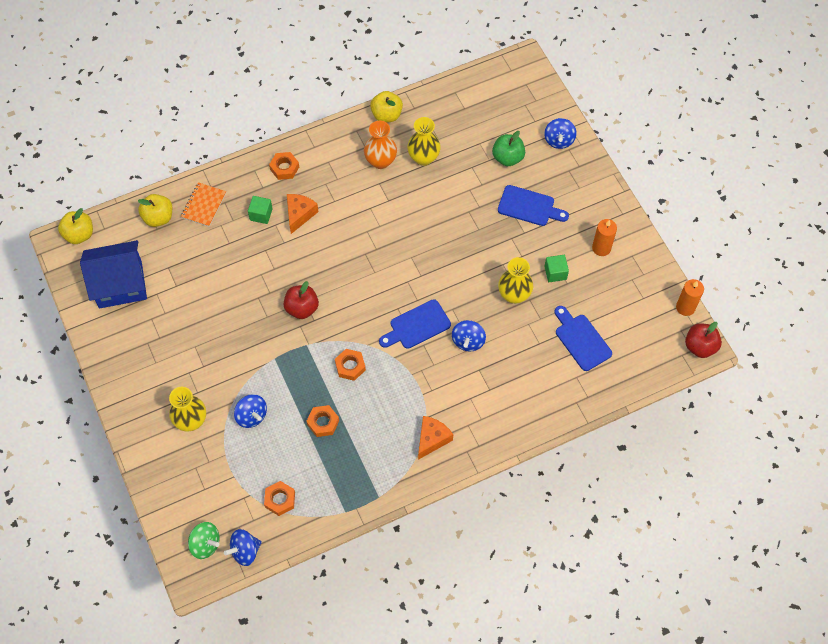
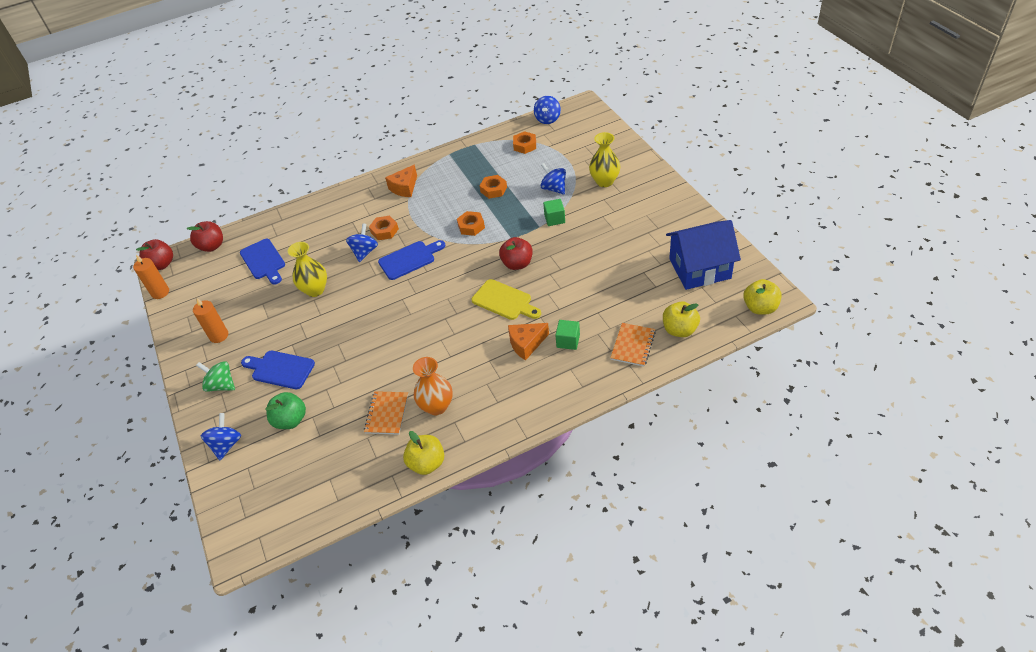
camera: 175 degrees left, 15 degrees down
green spinning top [188,522,220,559] -> green spinning top moved to [196,361,235,392]
blue spinning top [224,529,262,566] -> blue spinning top turned 135 degrees clockwise [534,96,561,124]
orange nut [269,152,299,180] -> orange nut moved to [369,216,399,240]
orange cheese [287,194,318,234] -> orange cheese turned 45 degrees clockwise [508,323,549,360]
yellow vase [407,117,441,166] -> orange notebook [364,391,408,435]
green cube [544,255,569,282] -> green cube moved to [543,199,565,226]
none -> red apple [187,221,223,252]
none -> yellow cutting board [472,279,541,320]

